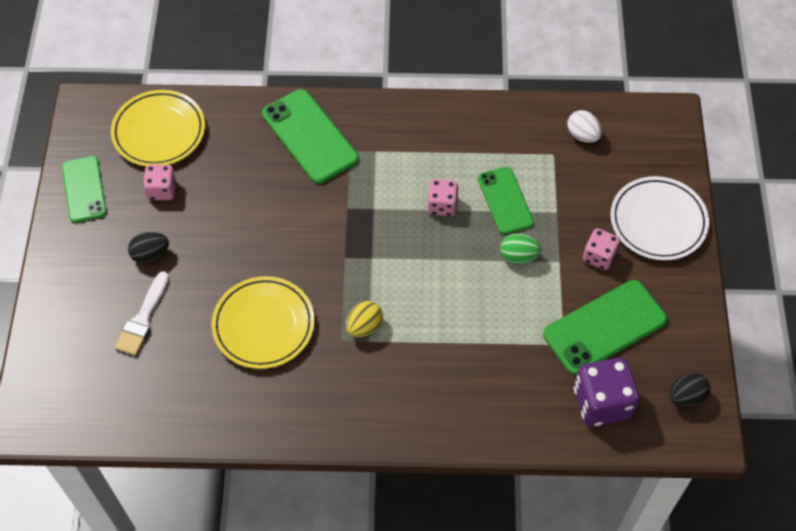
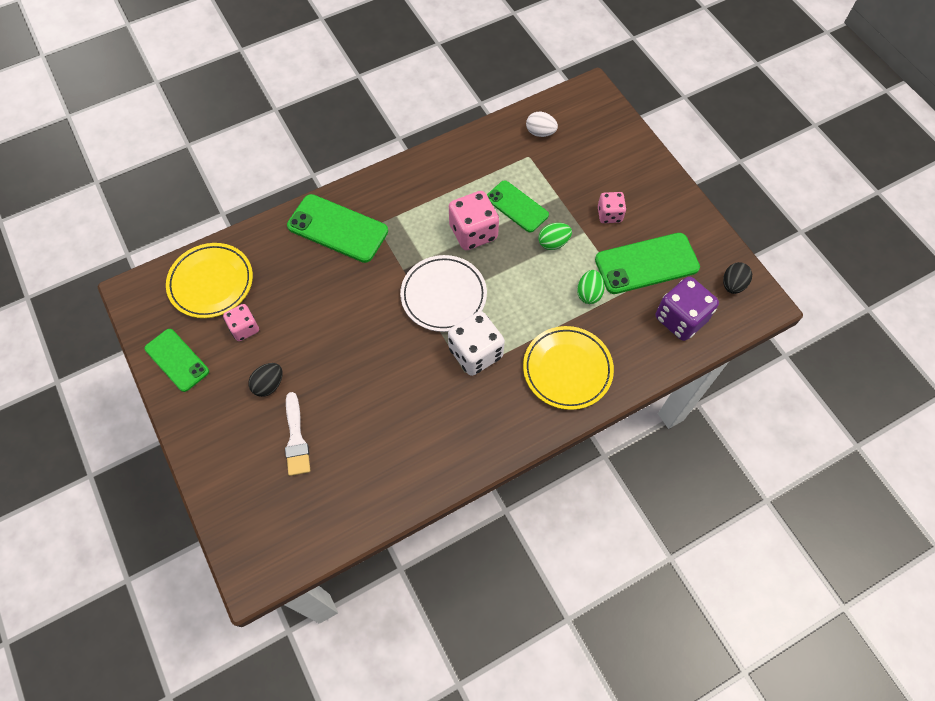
camera: 30 degrees left, 5 degrees up
yellow plate [212,276,315,369] -> yellow plate moved to [523,326,614,410]
yellow egg [346,301,383,337] -> white dice [448,311,505,376]
pink dice [428,179,458,216] -> pink dice [449,191,499,250], size x1.67
green phone [543,280,667,375] -> green phone turned 45 degrees clockwise [595,233,700,294]
white plate [611,176,709,261] -> white plate moved to [400,255,487,332]
none -> green egg [577,270,605,304]

